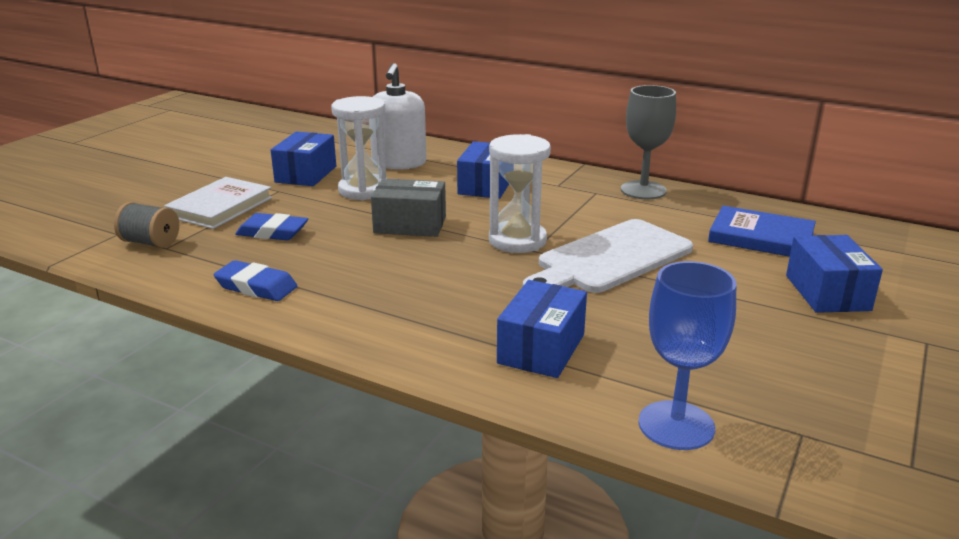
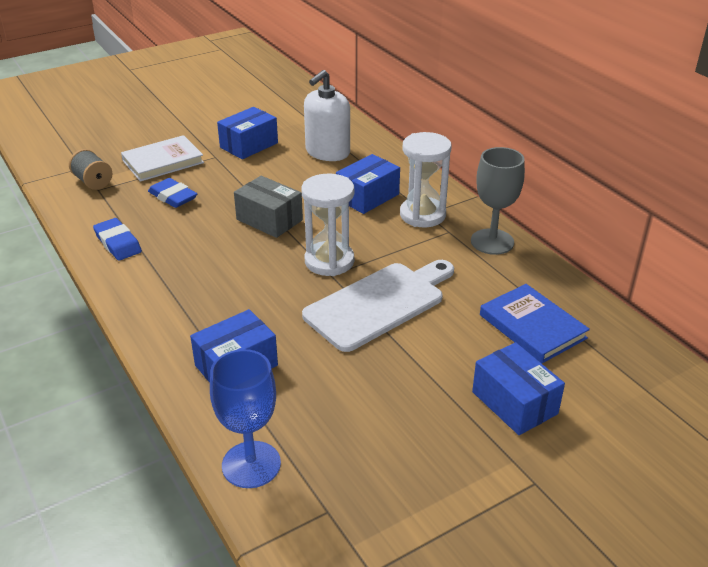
camera: 30 degrees right, 10 degrees up
white hourglass [331,96,387,200] -> white hourglass moved to [400,132,452,227]
white cutting board [523,219,693,293] -> white cutting board turned 150 degrees clockwise [302,260,454,352]
blue box [786,235,883,313] -> blue box turned 60 degrees counterclockwise [472,342,565,435]

